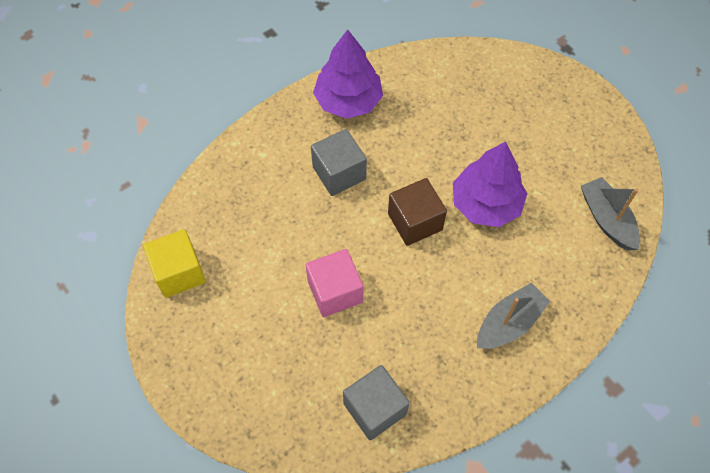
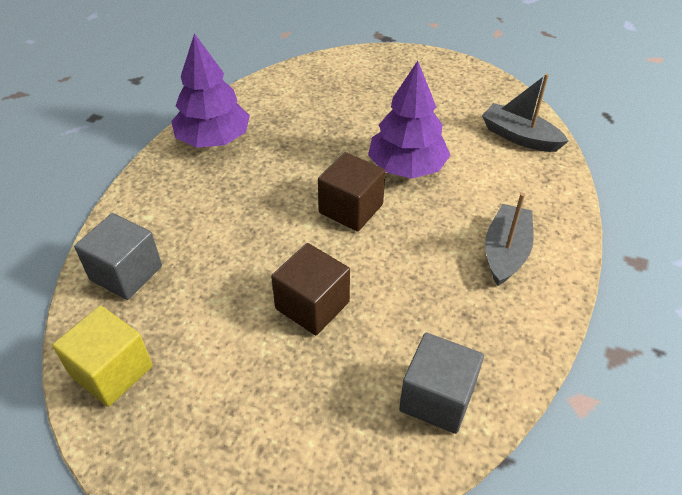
camera: 30 degrees left, 15 degrees down
pink cube [306,249,363,317] -> brown cube [271,243,350,335]
grey cube [311,129,367,196] -> grey cube moved to [74,213,162,300]

